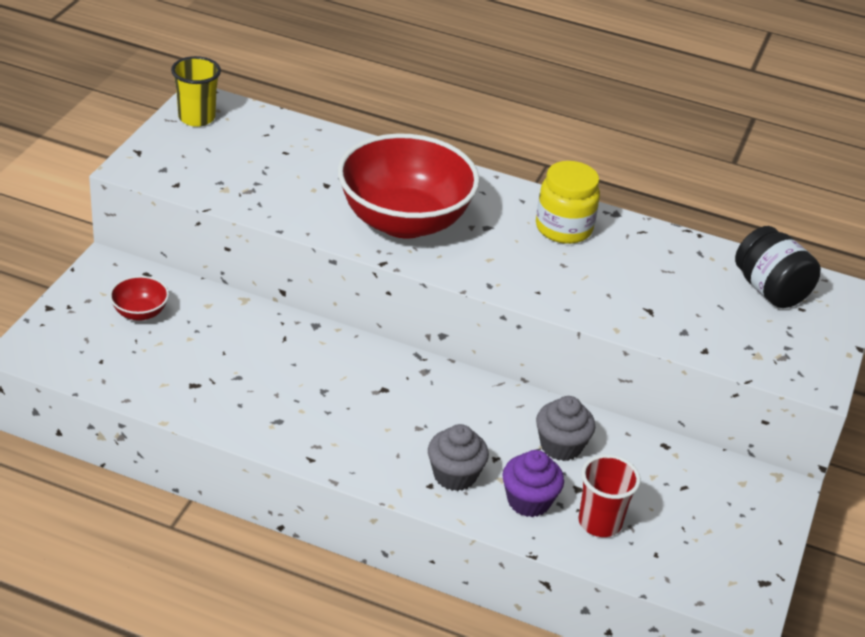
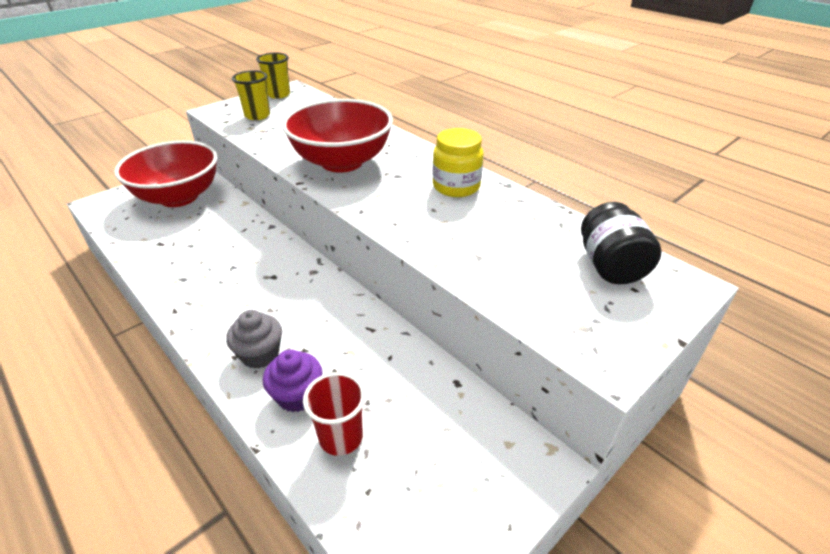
camera: 30 degrees right, 0 degrees up
red bowl [110,276,169,321] -> red bowl [114,141,217,207], size x2.42
grey cupcake [536,396,595,461] -> none
none -> yellow cup [232,70,270,120]

